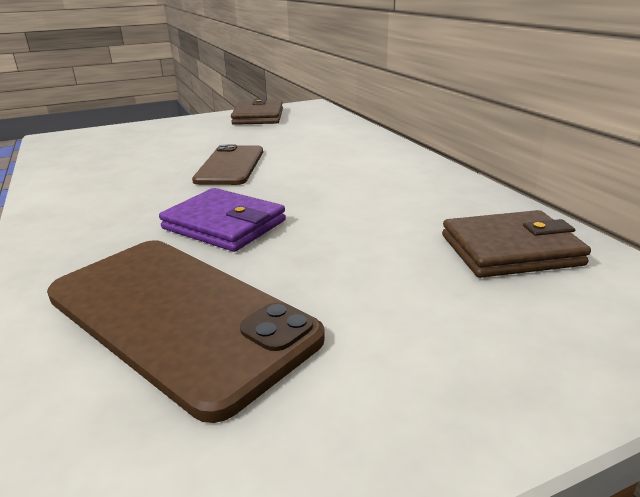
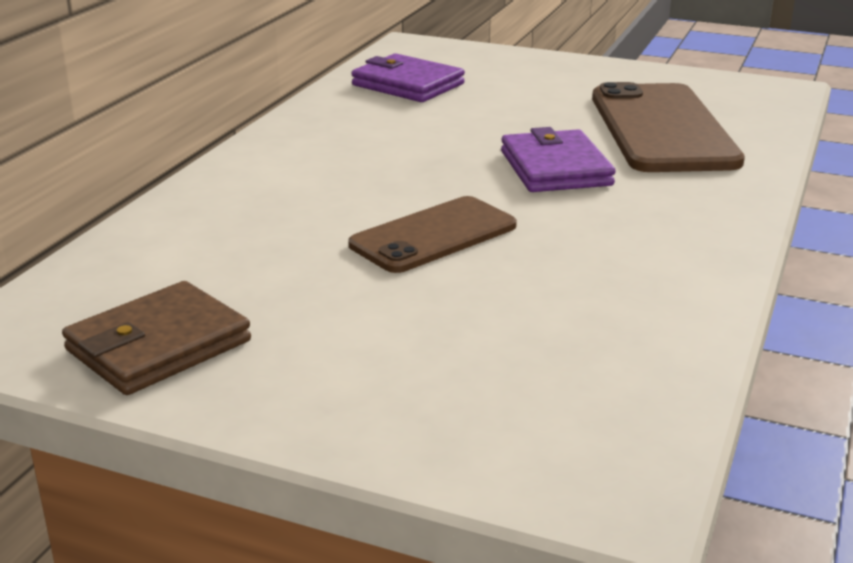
camera: 135 degrees left, 0 degrees up
brown wallet [442,210,591,278] -> purple wallet [351,53,465,102]

